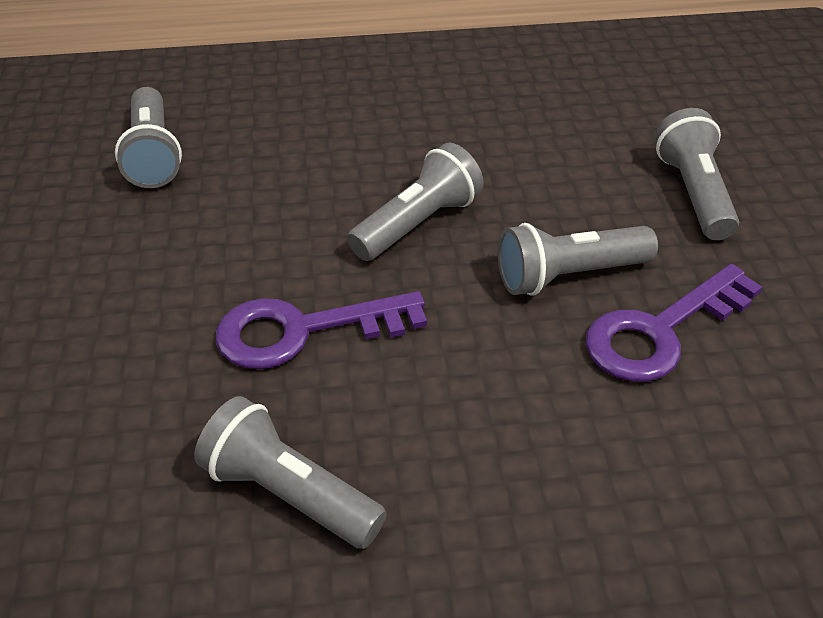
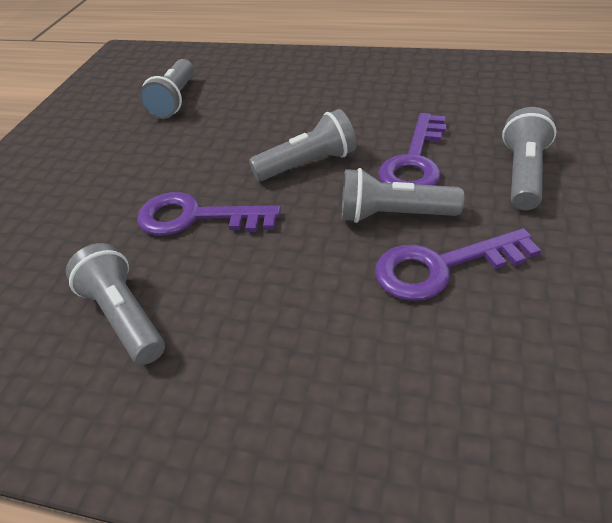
camera: 25 degrees right, 0 degrees up
none -> purple key [378,113,447,186]

